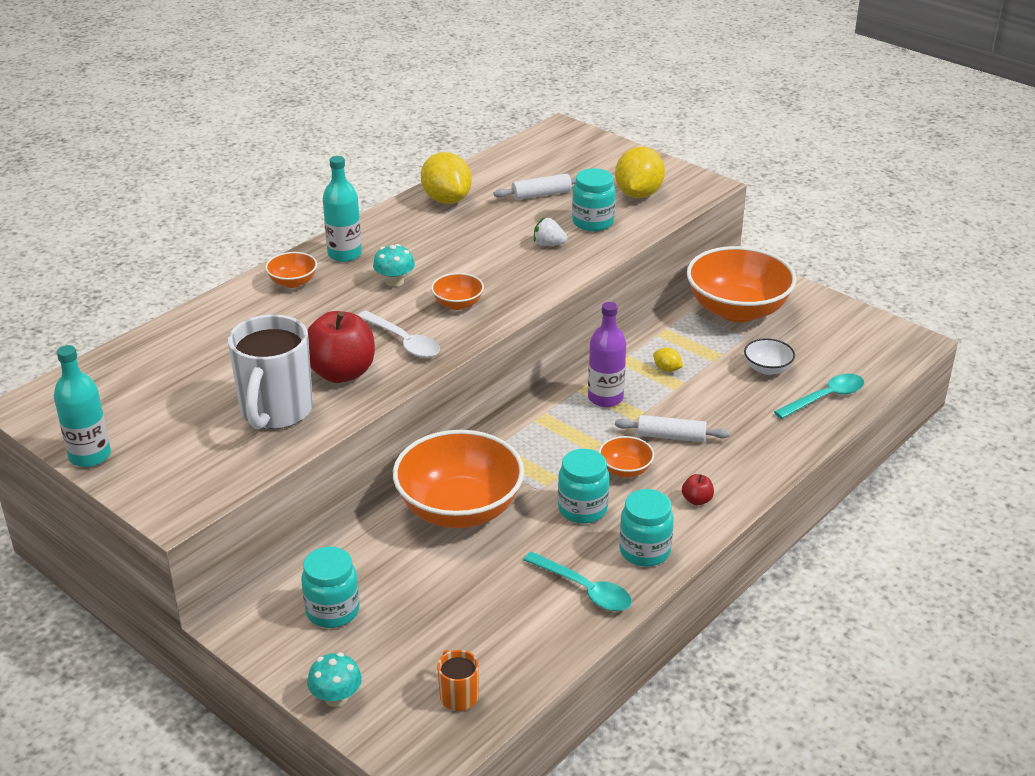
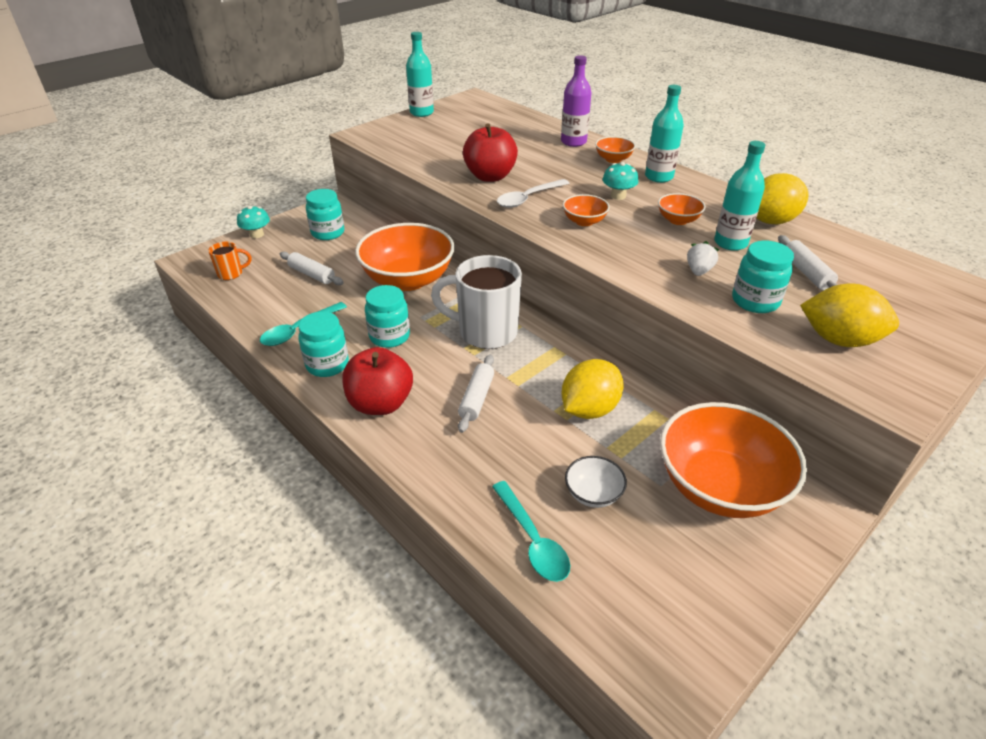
camera: 95 degrees right, 5 degrees up
white mug [228,314,313,429] -> white mug moved to [431,255,522,349]
purple bottle [588,302,626,407] -> purple bottle moved to [561,55,592,147]
orange bowl [599,436,654,477] -> orange bowl moved to [658,193,705,225]
yellow lemon [653,347,683,372] -> yellow lemon [561,359,624,419], size x2.21
red apple [682,474,714,505] -> red apple [342,347,413,415], size x2.30
none -> white rolling pin [280,252,344,285]
none -> turquoise bottle [714,141,765,251]

